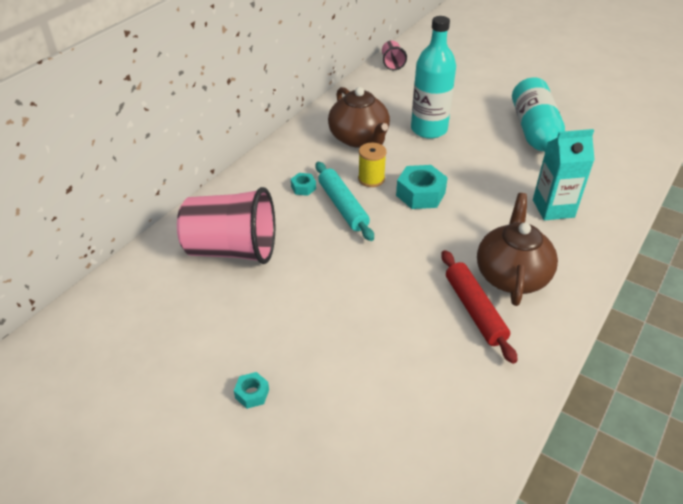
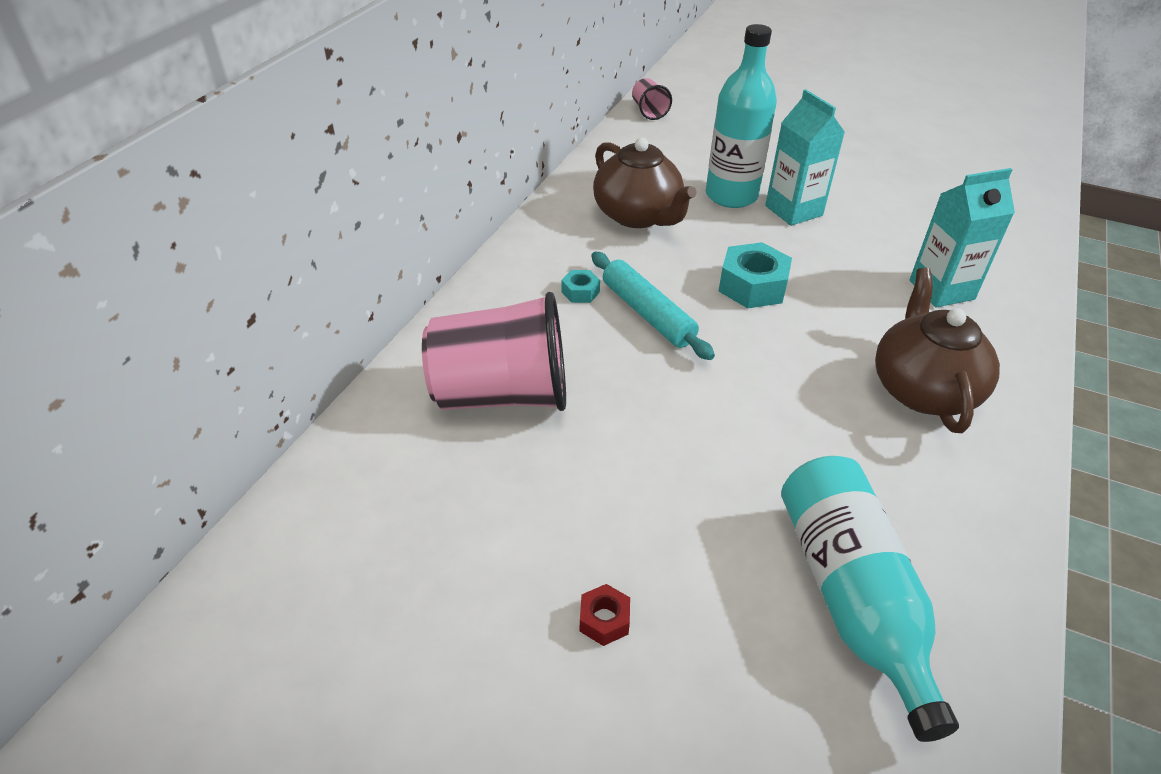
camera: 10 degrees left, 0 degrees up
turquoise nut [234,372,269,409] -> red nut [579,584,630,646]
yellow spool [358,143,387,187] -> none
red rolling pin [441,250,518,364] -> none
turquoise bottle [512,77,565,152] -> turquoise bottle moved to [781,456,959,742]
none -> turquoise carton [765,89,845,226]

